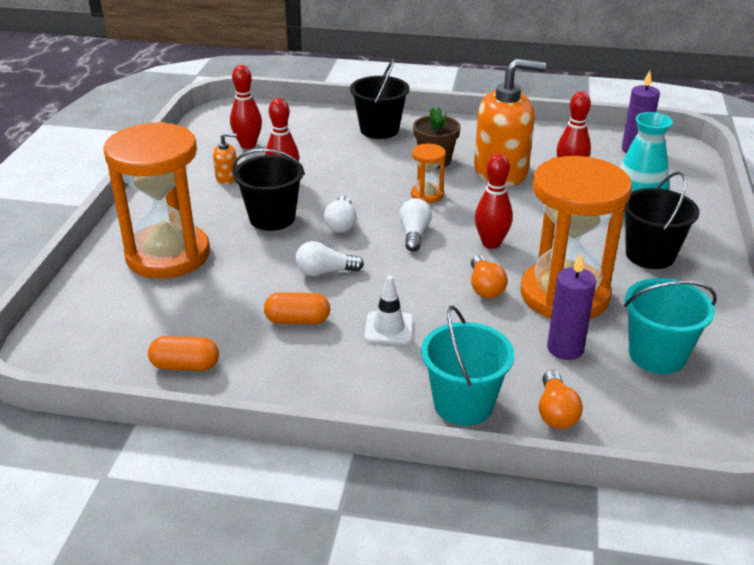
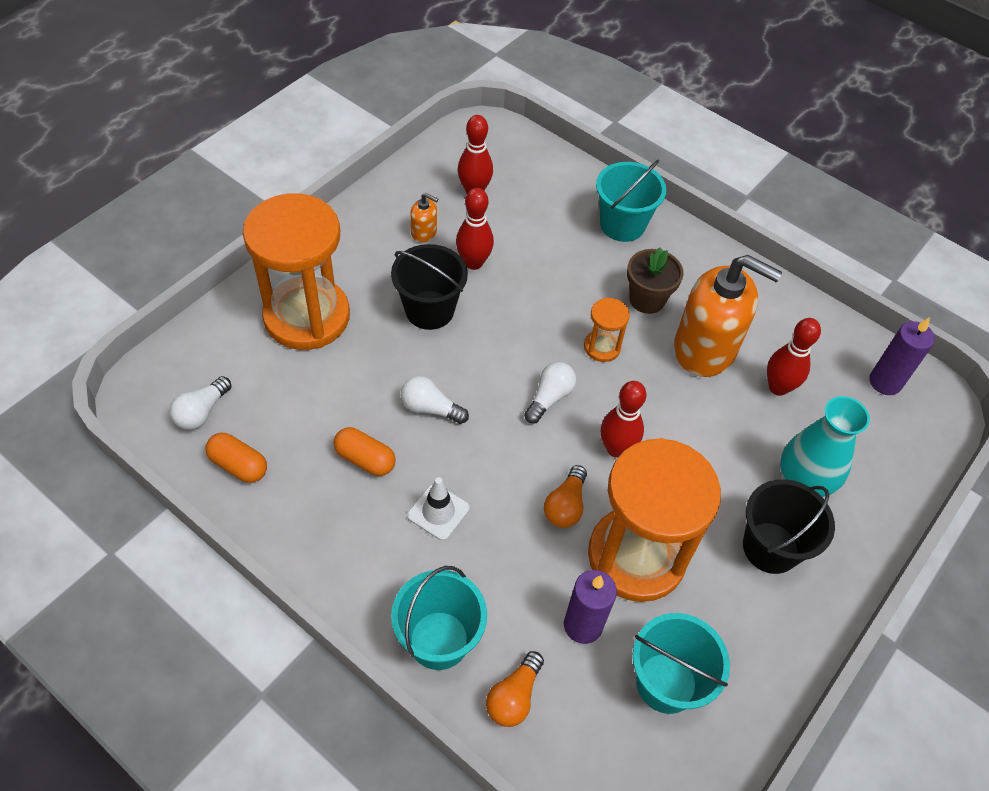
camera: 25 degrees right, 20 degrees up
white light bulb [324,196,357,233] -> white light bulb moved to [169,376,232,430]
black bucket [350,59,409,139] -> turquoise bucket [596,160,666,242]

